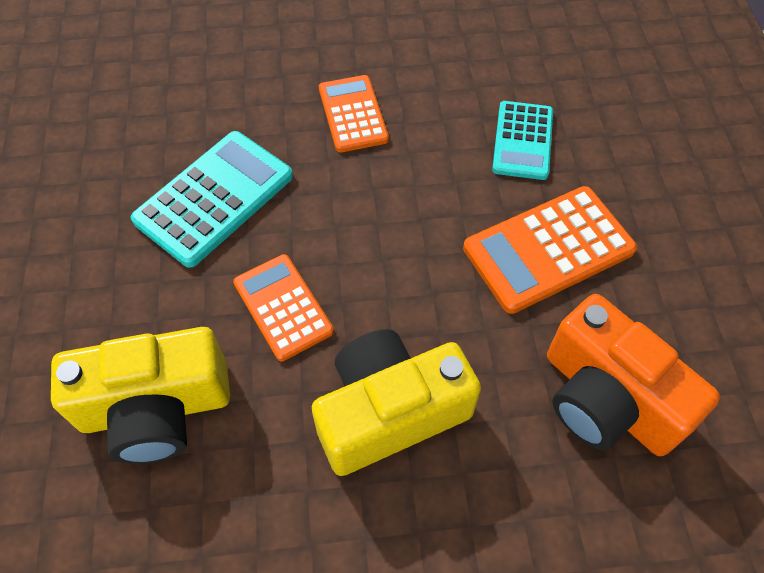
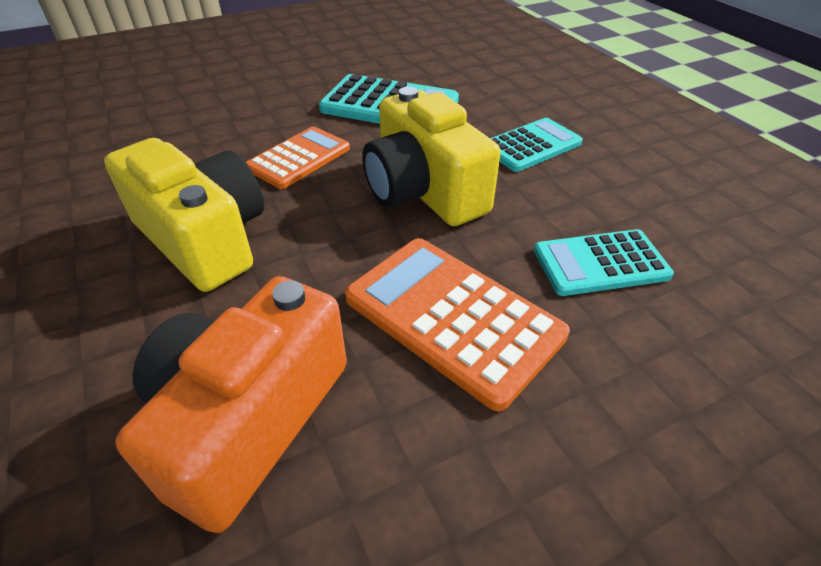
camera: 70 degrees right, 15 degrees down
yellow camera [51,327,230,464] -> yellow camera moved to [362,87,501,226]
orange calculator [319,75,389,152] -> turquoise calculator [490,118,583,172]

